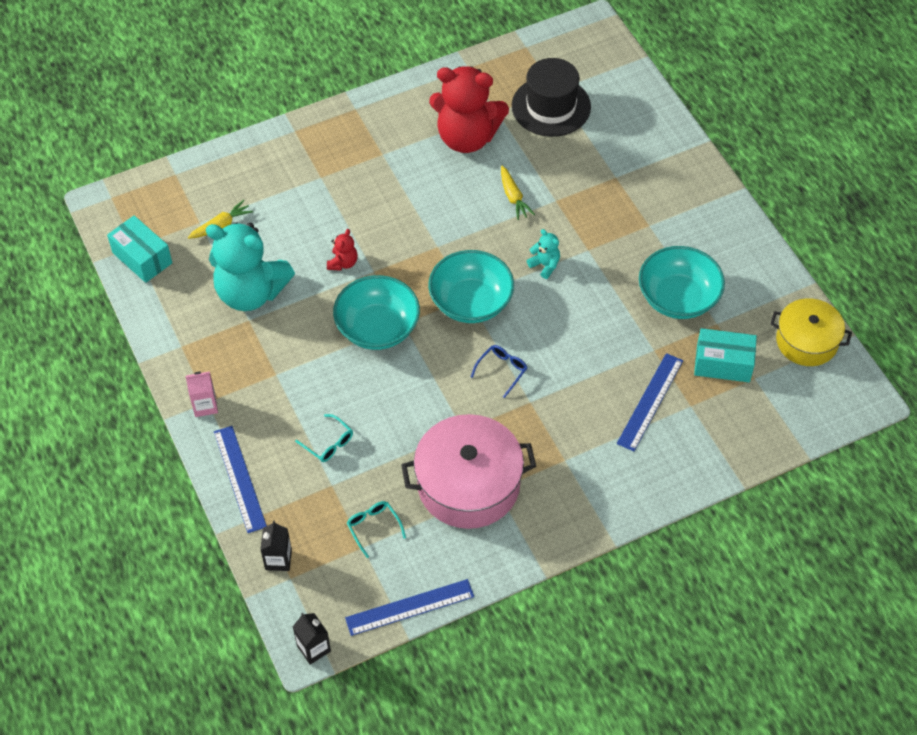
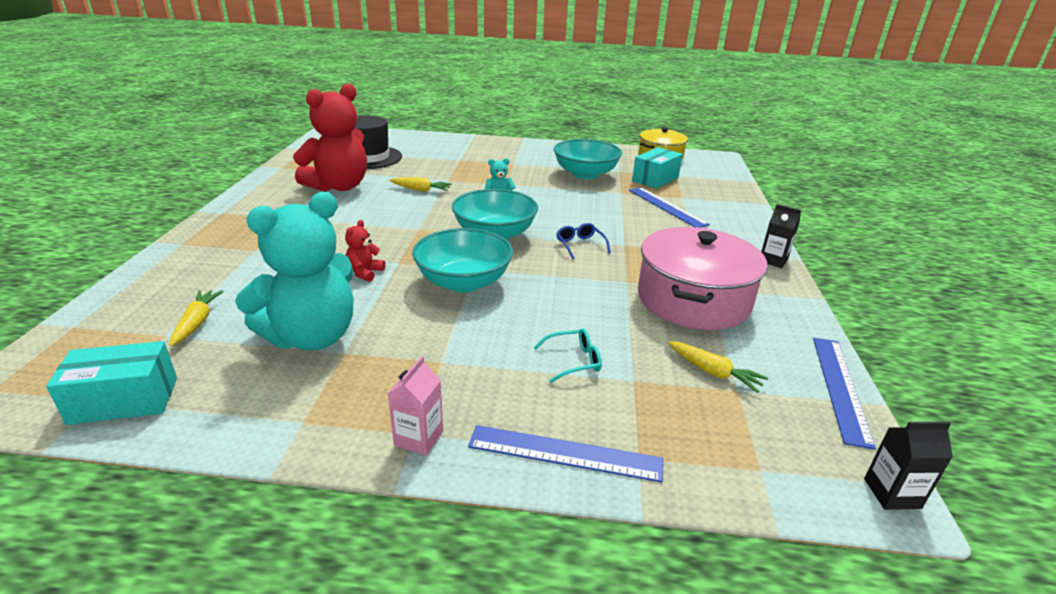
camera: 60 degrees left, 25 degrees down
black carton [260,521,292,571] -> black carton moved to [761,204,801,268]
red teddy bear [327,229,358,271] -> red teddy bear turned 120 degrees counterclockwise [345,220,385,282]
turquoise glasses [347,501,406,558] -> yellow carrot [668,341,768,393]

